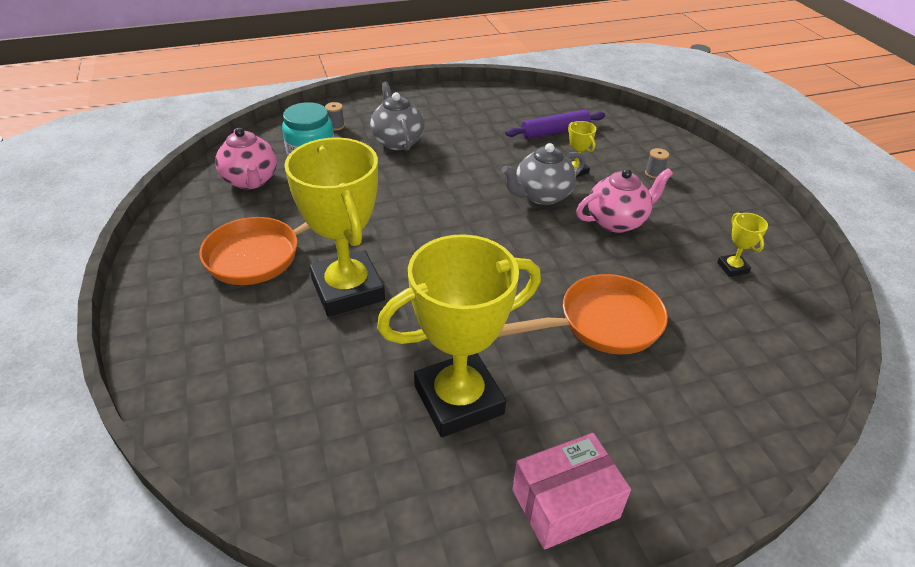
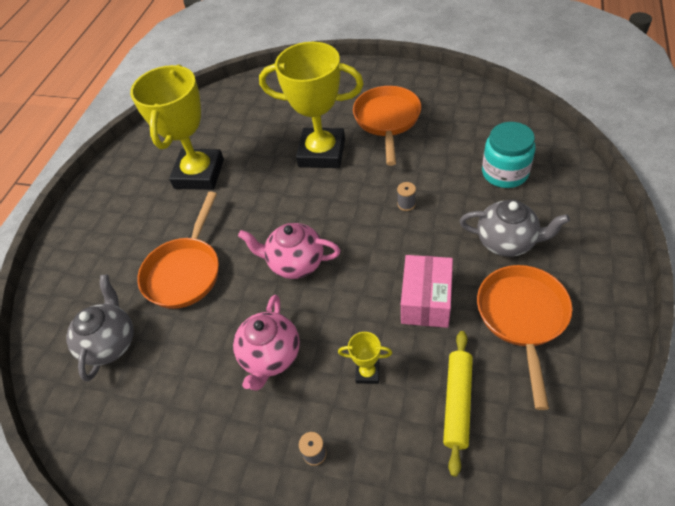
camera: 130 degrees right, 10 degrees up
pink teapot [215,128,277,189] -> pink teapot moved to [238,223,341,279]
grey spool [325,102,345,131] -> grey spool moved to [397,182,416,211]
grey teapot [502,143,585,205] -> grey teapot moved to [66,275,134,381]
purple rolling pin [505,110,605,139] -> yellow rolling pin [443,331,473,477]
pink box [512,433,631,550] -> pink box moved to [401,255,453,328]
yellow trophy [717,212,768,277] -> none
none -> orange pan [477,265,572,410]

